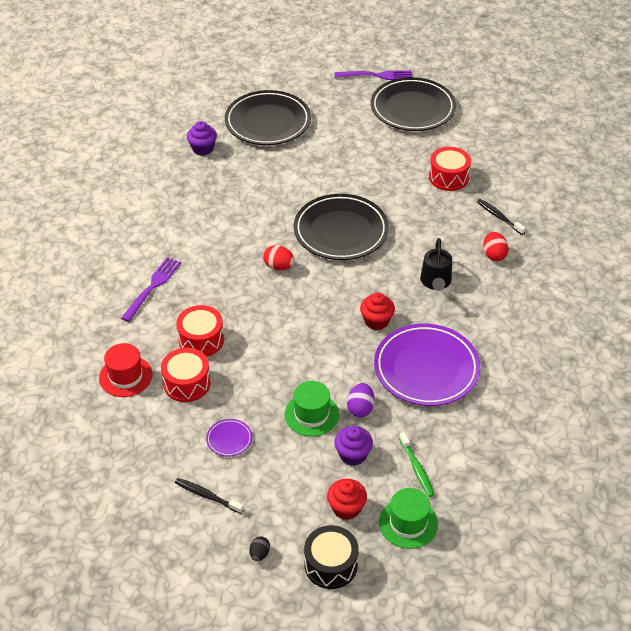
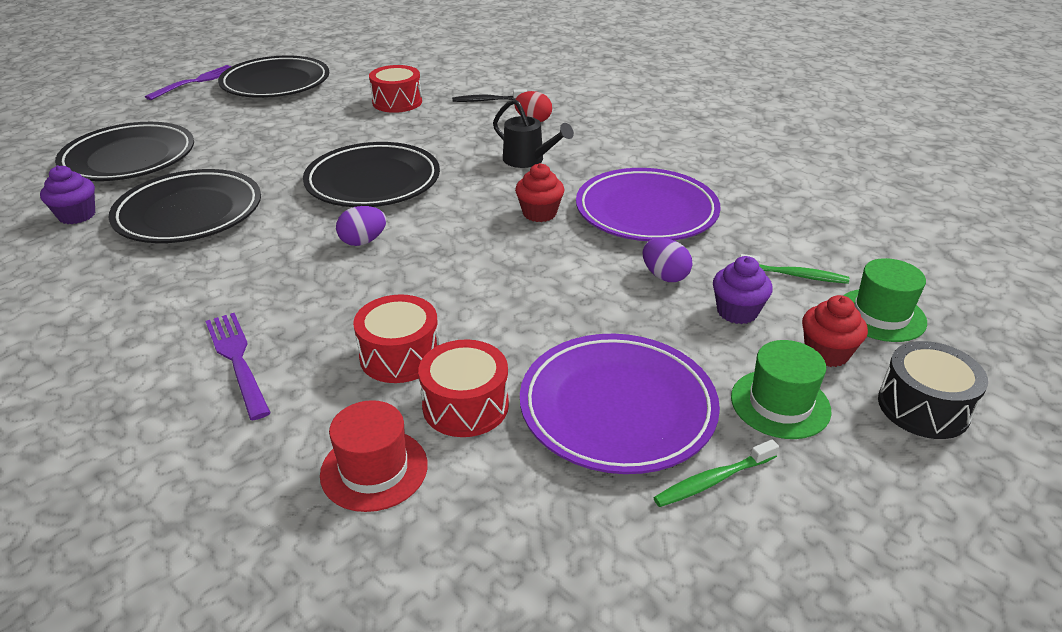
camera: 55 degrees left, 10 degrees down
black toothbrush [175,478,244,514] -> green toothbrush [653,440,779,507]
purple plate [206,419,252,457] -> purple plate [520,334,720,474], size x2.42
black egg [249,536,270,561] -> none
red egg [263,245,295,270] -> purple egg [336,206,386,246]
green hat [284,381,339,437] -> green hat moved to [731,340,832,439]
none -> black plate [109,169,261,243]

